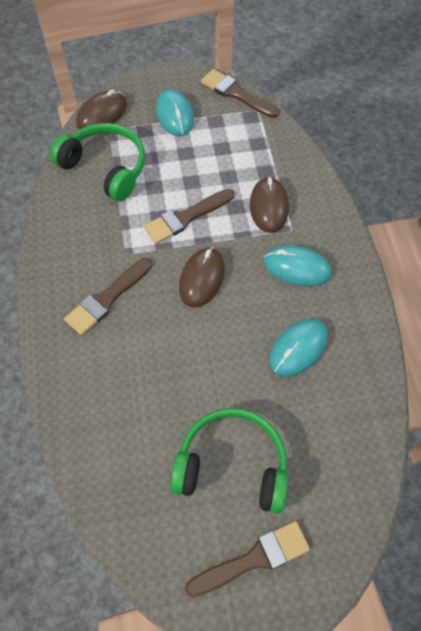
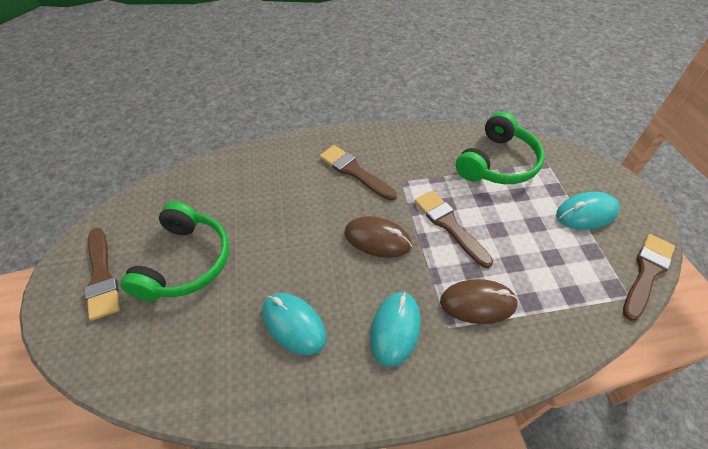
camera: 90 degrees right, 10 degrees down
brown mouse [76,90,127,130] -> none

